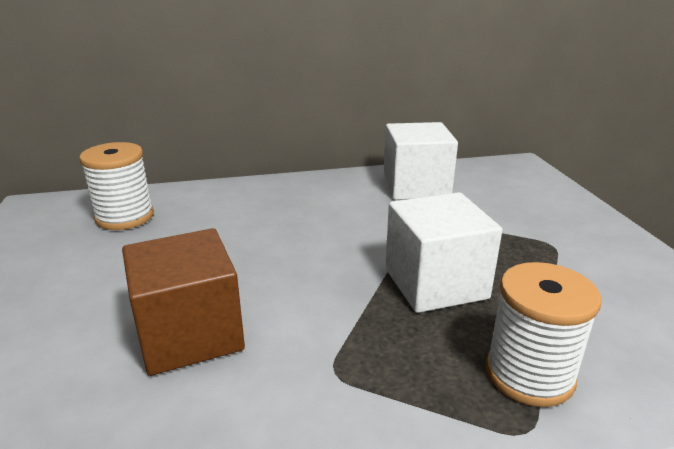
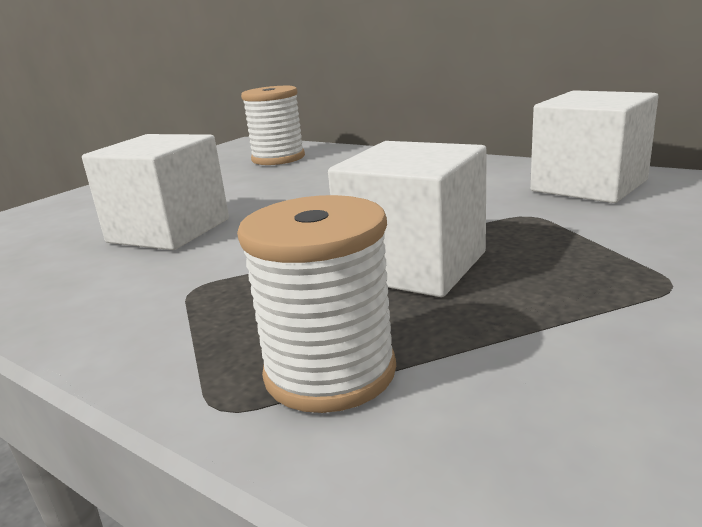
camera: 50 degrees right, 5 degrees down
brown cube [122,228,245,376] -> white cube [82,134,229,250]

